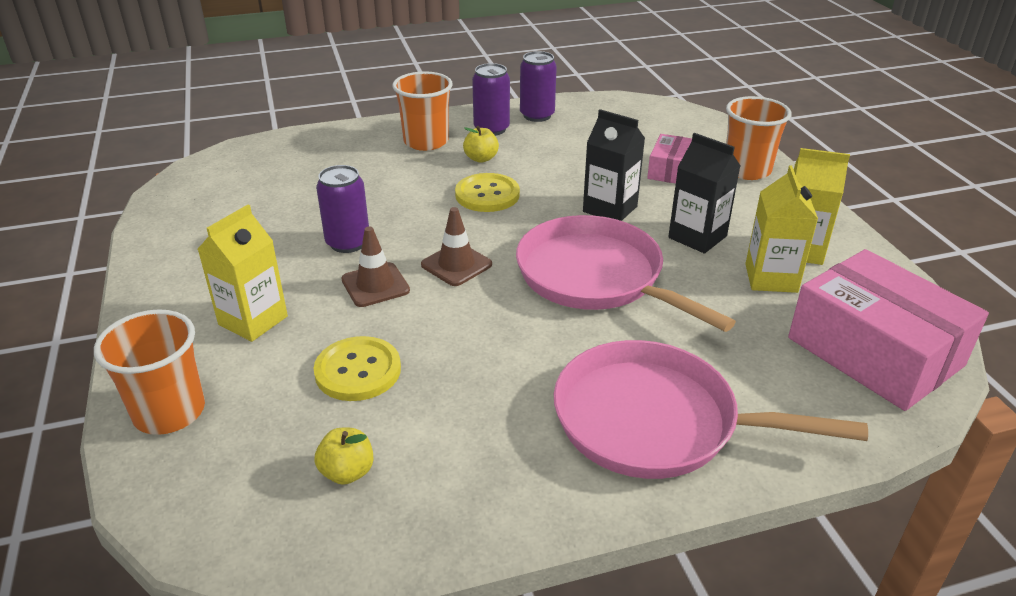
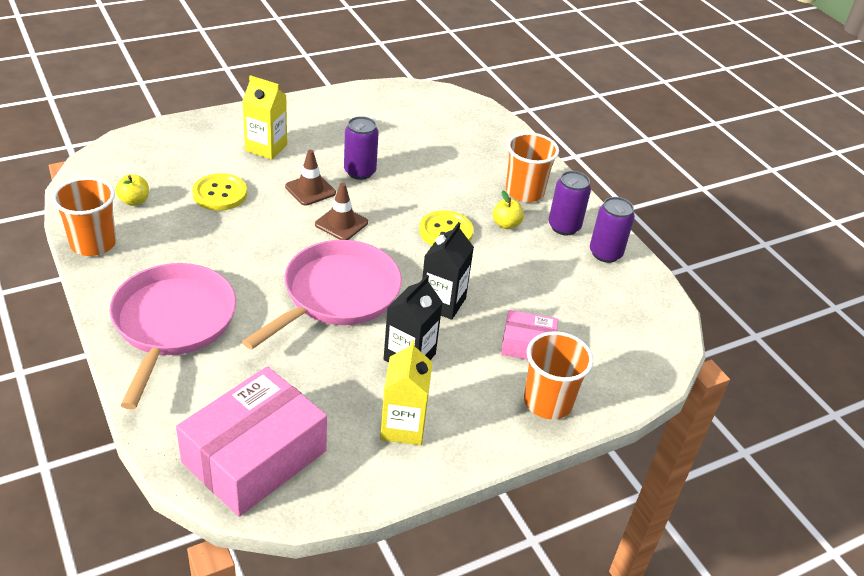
camera: 75 degrees right, 5 degrees up
orange cup [94,309,205,435] -> orange cup moved to [52,177,116,256]
yellow carton [745,165,818,293] -> none

